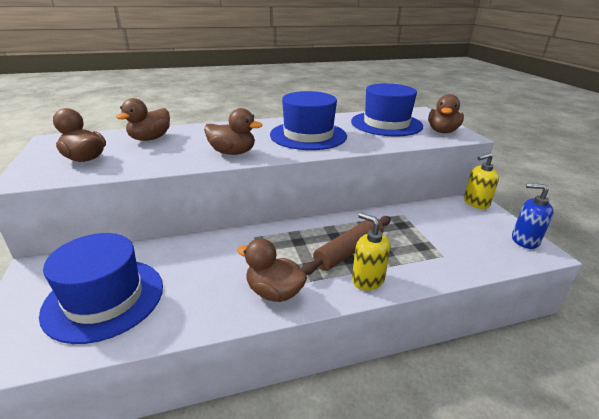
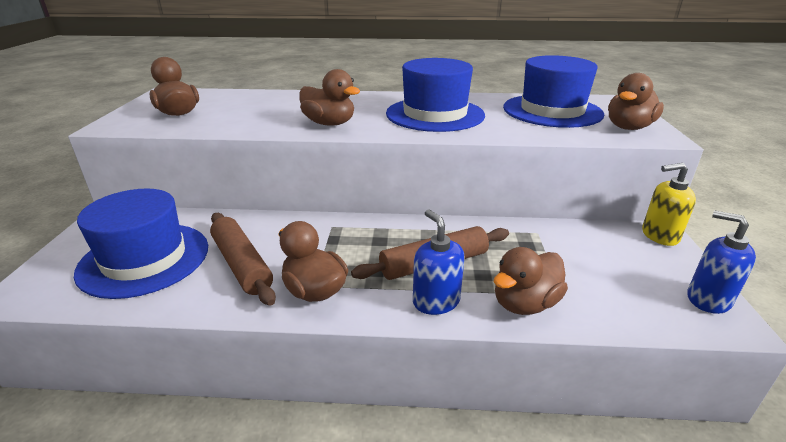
camera: 20 degrees right, 0 degrees up
brown duck [116,98,170,141] -> brown duck moved to [494,247,568,315]
yellow soap dispenser [352,213,391,291] -> blue soap dispenser [413,209,465,315]
none -> brown rolling pin [210,213,276,306]

